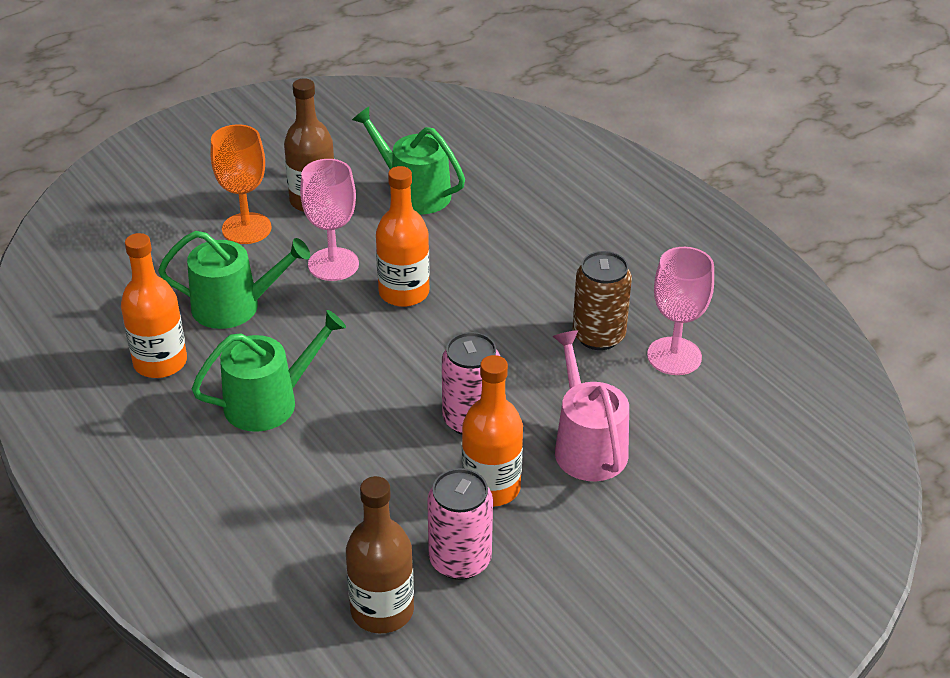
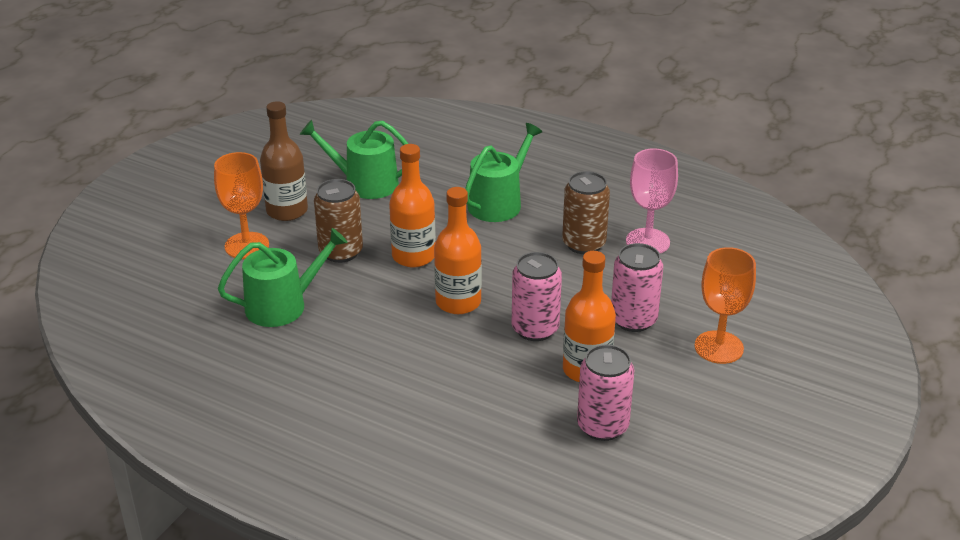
camera: 25 degrees left, 5 degrees down
orange bottle [121,233,187,378] -> orange bottle moved to [434,187,482,314]
green watering can [192,310,346,432] -> green watering can moved to [465,123,543,222]
pink goblet [300,159,359,281] -> brown can [314,179,363,263]
brown bottle [346,476,414,633] -> none
pink watering can [553,330,629,481] -> pink can [611,243,663,332]
none -> orange goblet [694,247,756,364]

